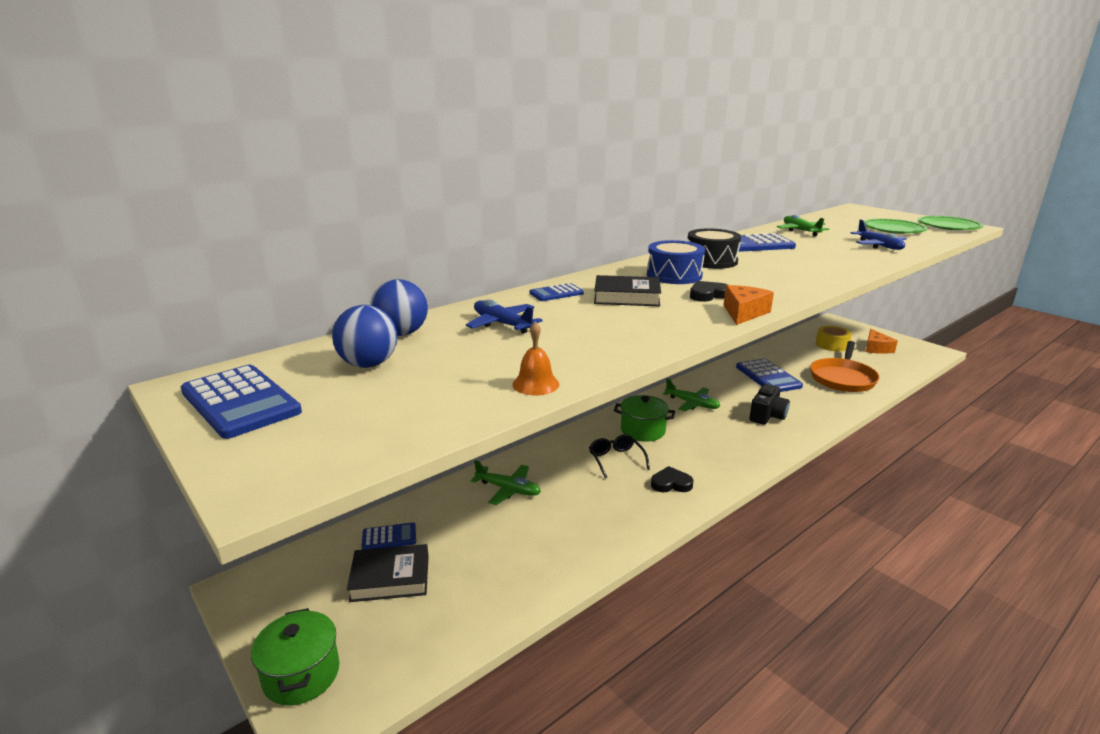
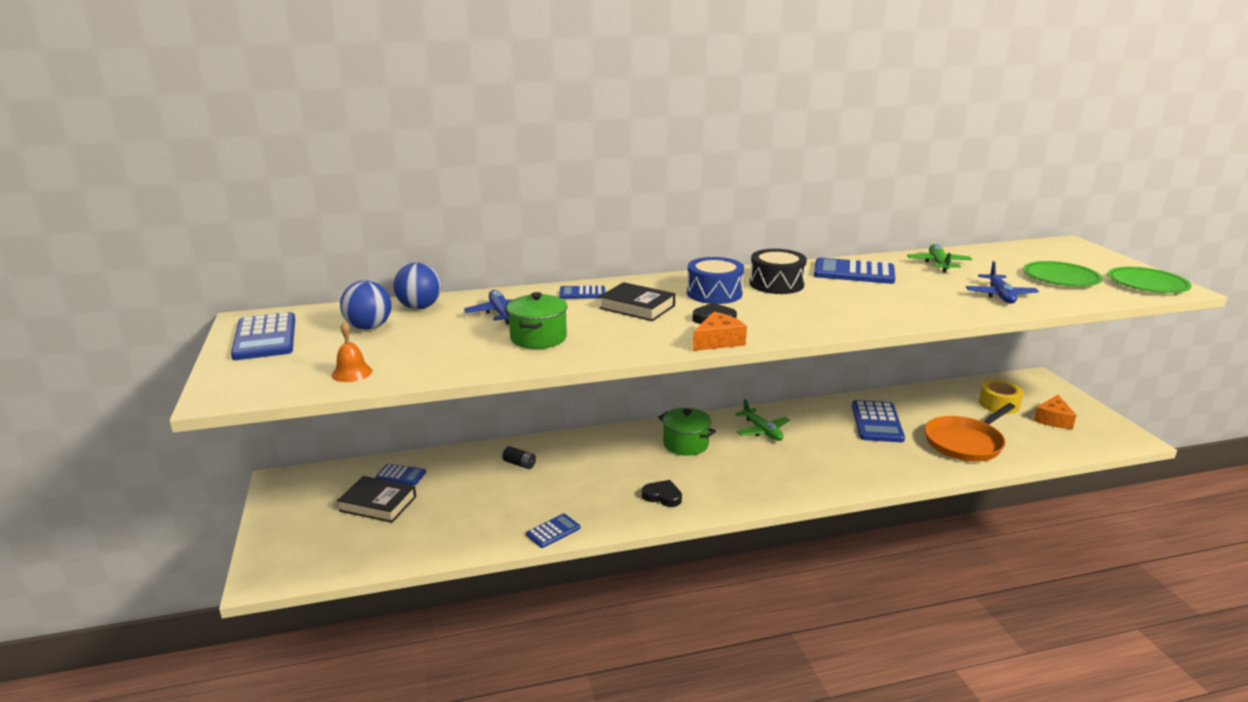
camera: 25 degrees right, 0 degrees up
green pot [251,608,339,706] -> green pot moved to [506,292,568,349]
green plane [471,460,541,505] -> black battery [502,446,536,469]
orange bell [512,321,559,395] -> orange bell moved to [332,321,372,382]
black glasses [589,434,650,478] -> none
black camera [749,384,790,425] -> none
none -> blue calculator [526,514,580,548]

